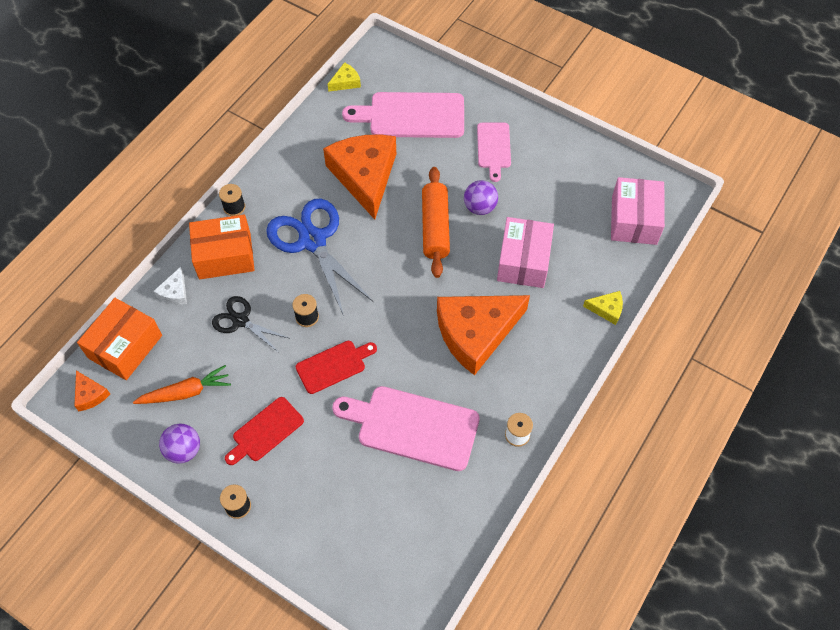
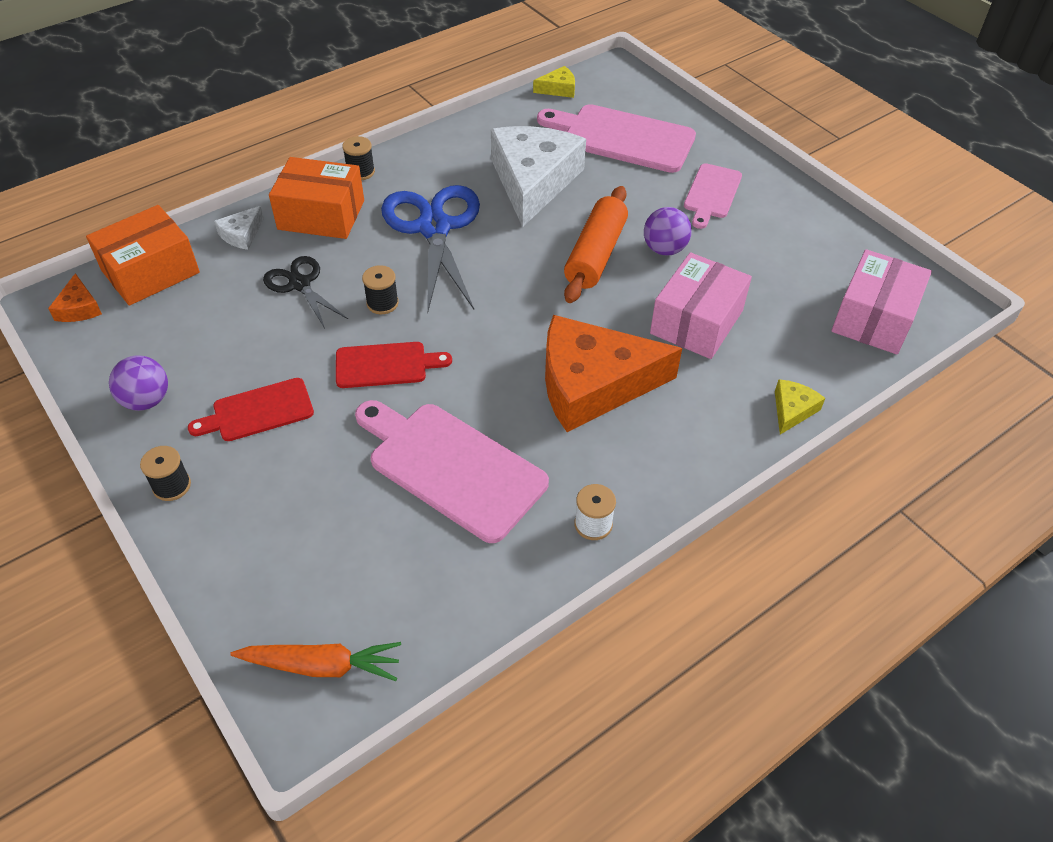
camera: 20 degrees right, 10 degrees down
orange carrot [133,365,231,404] -> orange carrot moved to [230,642,401,681]
orange cheese [323,134,396,220] -> white cheese [491,126,586,227]
yellow cheese [583,291,623,325] -> yellow cheese turned 90 degrees counterclockwise [775,379,825,435]

